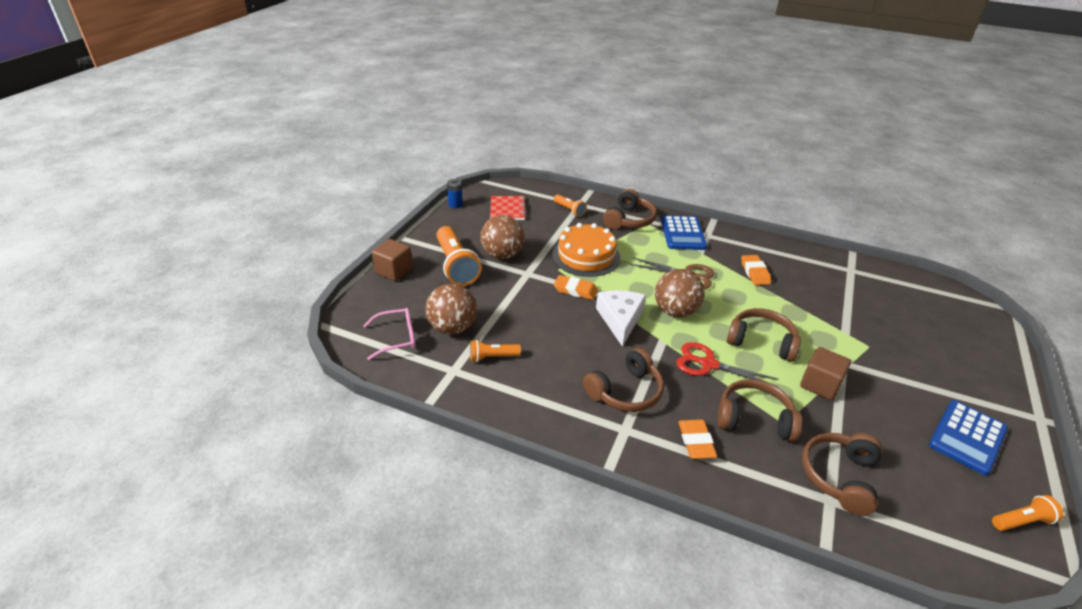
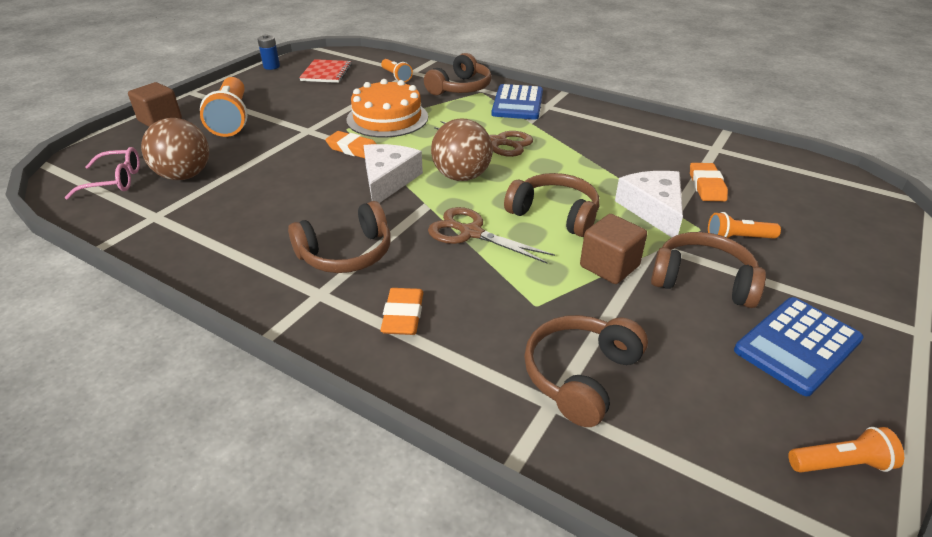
camera: 10 degrees right, 0 degrees up
orange flashlight [470,340,521,362] -> orange flashlight moved to [708,212,781,239]
brown ball [480,215,524,259] -> none
red scissors [676,342,779,387] -> brown scissors [428,207,555,263]
brown headphones [717,379,802,442] -> brown headphones moved to [651,232,766,308]
orange eraser [741,255,771,285] -> orange eraser moved to [690,163,728,201]
none -> white cheese [615,171,683,237]

